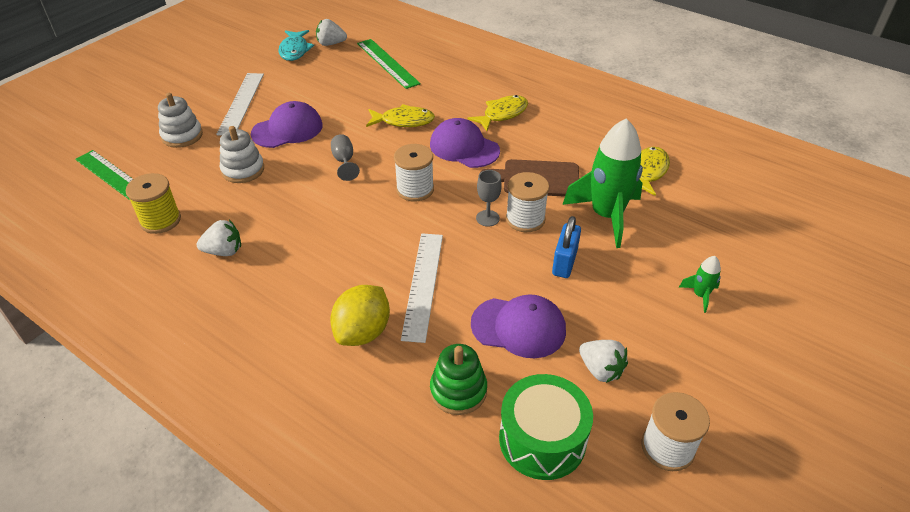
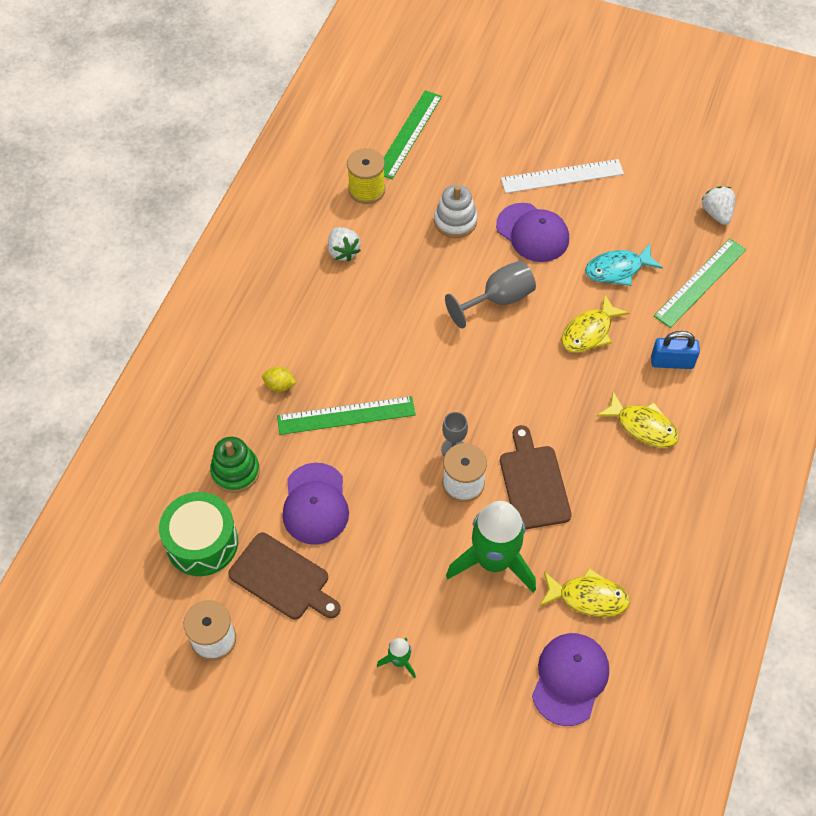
camera: 75 degrees right, 15 degrees up
white stacking toy [158,93,203,148] -> none
turquoise fish [279,30,314,61] -> turquoise fish moved to [585,244,663,286]
yellow lemon [330,285,390,346] -> yellow lemon [262,367,297,392], size x0.52
grey goblet [331,134,360,181] -> grey goblet [445,261,536,329], size x1.60
yellow fish [366,104,435,127] -> yellow fish turned 60 degrees clockwise [561,294,629,353]
white spool [394,144,434,201] -> none
white ruler [401,233,443,343] -> green ruler [277,396,416,435]
purple cap [430,118,500,168] -> purple cap moved to [532,633,609,726]
blue padlock [552,216,581,278] -> blue padlock moved to [651,331,700,369]
white strawberry [579,340,628,383] -> brown cutting board [228,533,341,619]

